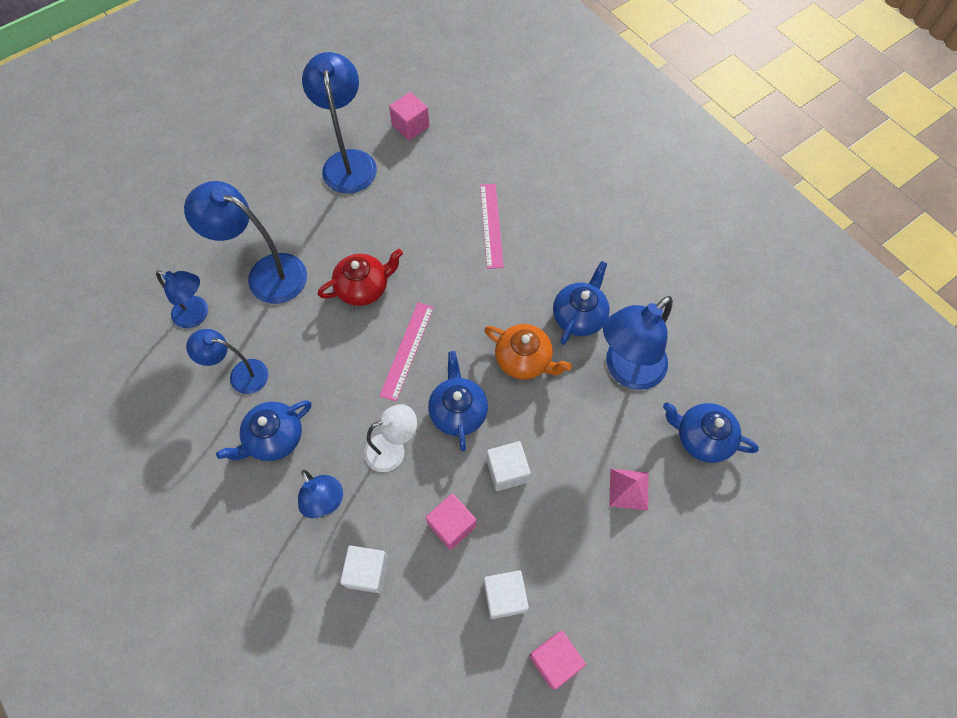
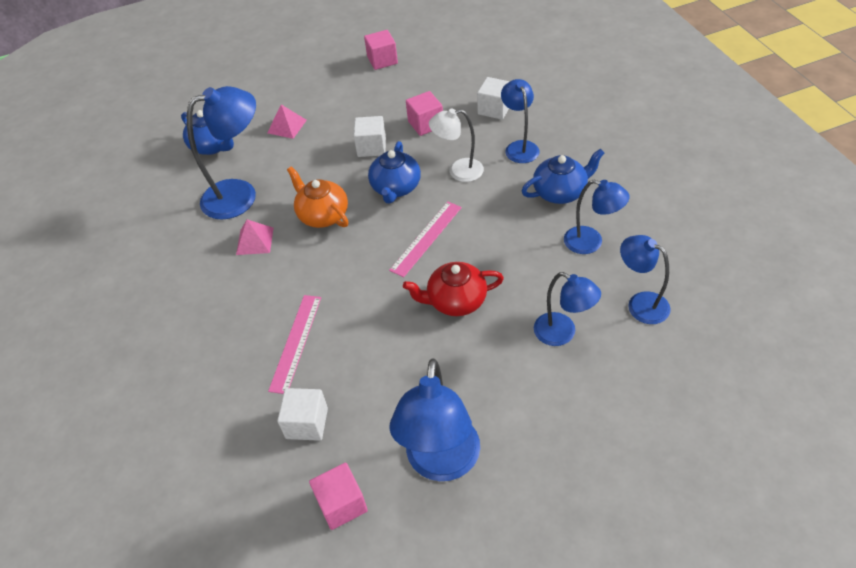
camera: 160 degrees left, 15 degrees down
blue lamp [184,181,307,304] -> blue lamp [534,272,601,346], size x0.61
white cube [484,570,529,619] -> white cube moved to [277,388,328,441]
blue teapot [553,261,610,345] -> pink pyramid [236,220,274,255]

